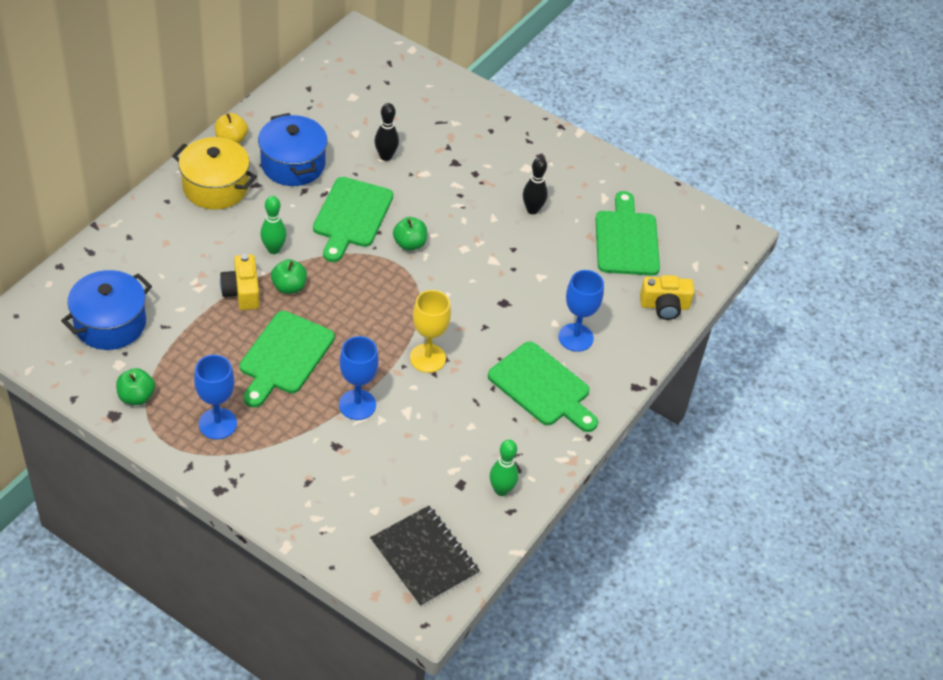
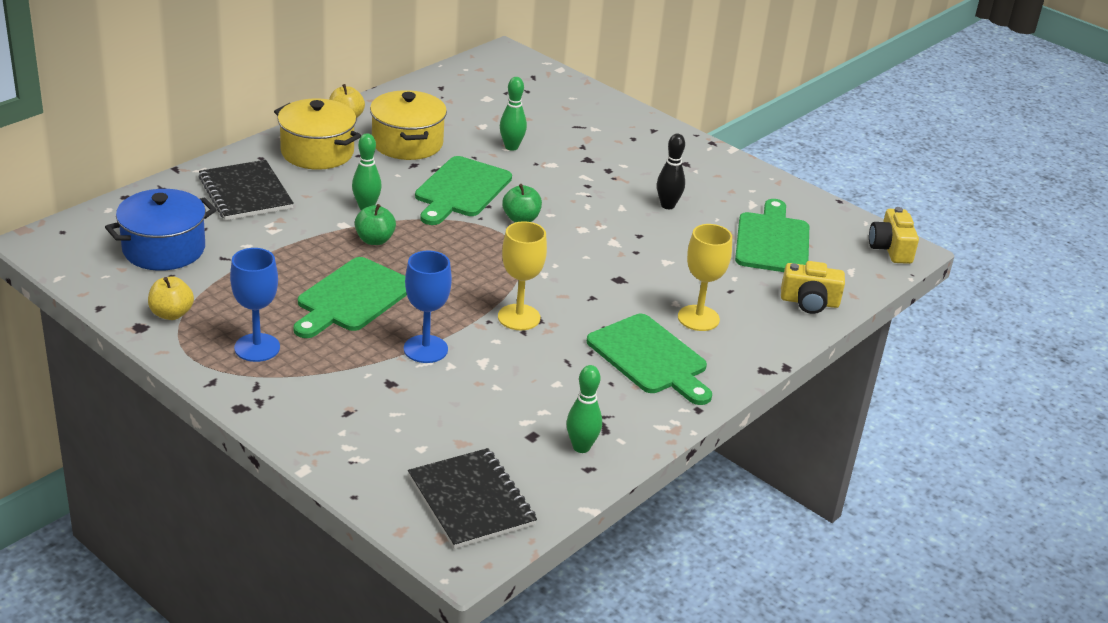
camera: 10 degrees right, 15 degrees down
green apple [116,368,155,405] -> yellow apple [148,276,194,320]
yellow camera [220,254,260,310] -> yellow camera moved to [869,207,919,264]
blue pot [258,113,328,186] -> yellow pot [370,90,447,160]
black bowling pin [375,103,399,161] -> green bowling pin [500,77,527,151]
blue goblet [558,270,604,352] -> yellow goblet [678,224,732,331]
none -> black notebook [199,160,294,220]

